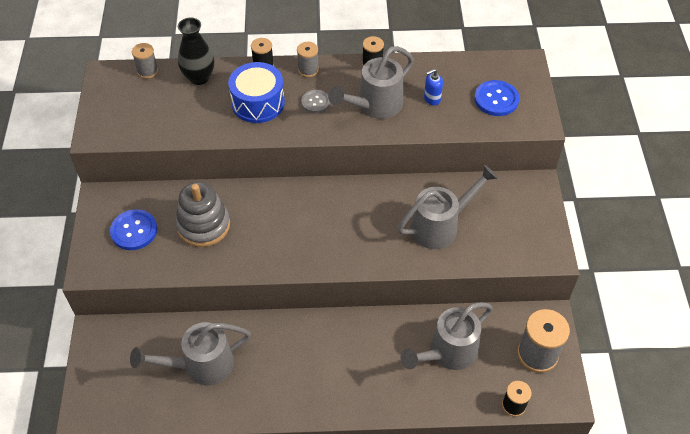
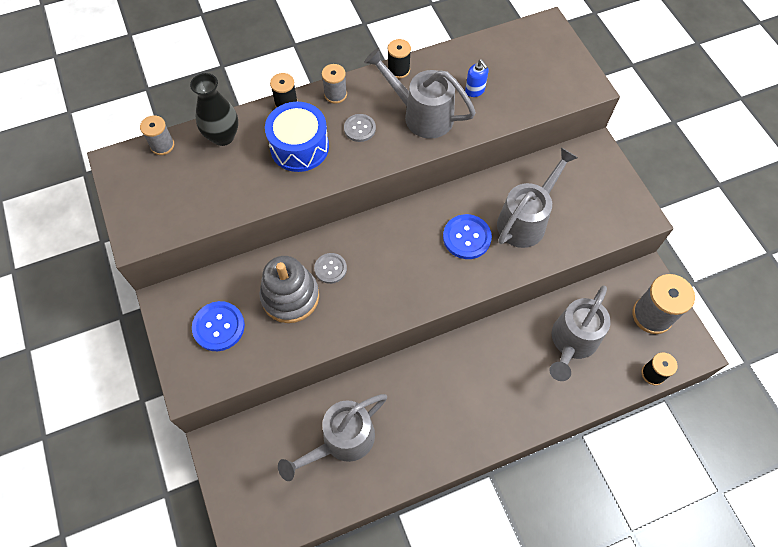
camera: 20 degrees left, 10 degrees up
grey watering can [328,46,414,119] -> grey watering can turned 90 degrees clockwise [364,48,476,139]
blue soap dispenser [424,69,443,105] -> blue soap dispenser turned 75 degrees counterclockwise [465,59,488,97]
blue button [474,80,519,116] -> blue button moved to [443,214,492,259]
none -> grey button [314,253,347,284]

